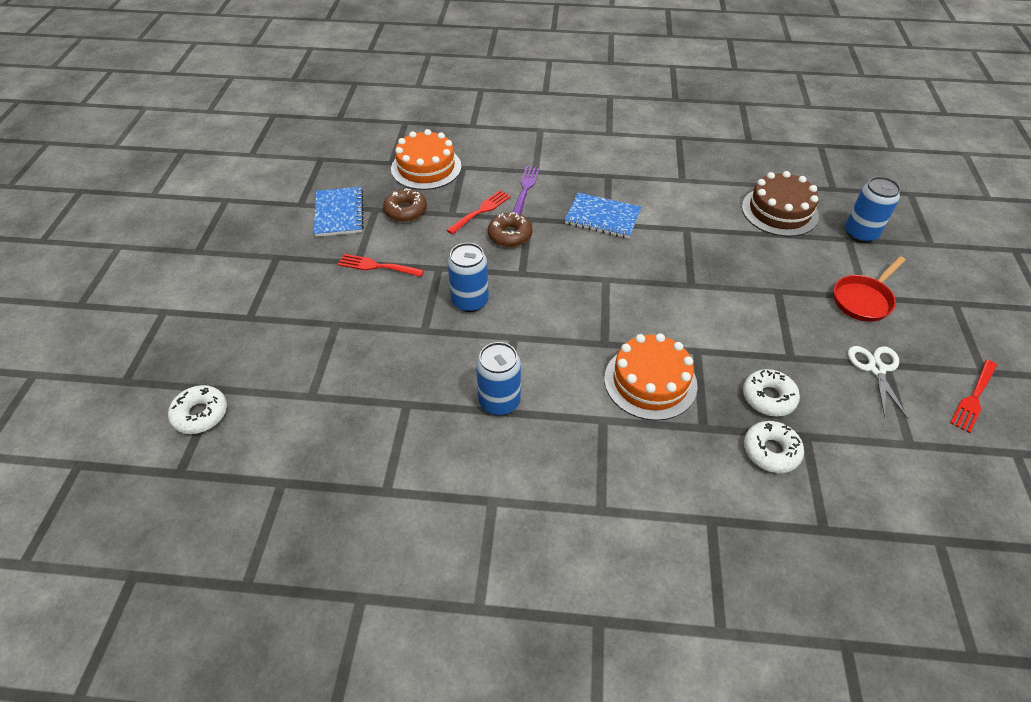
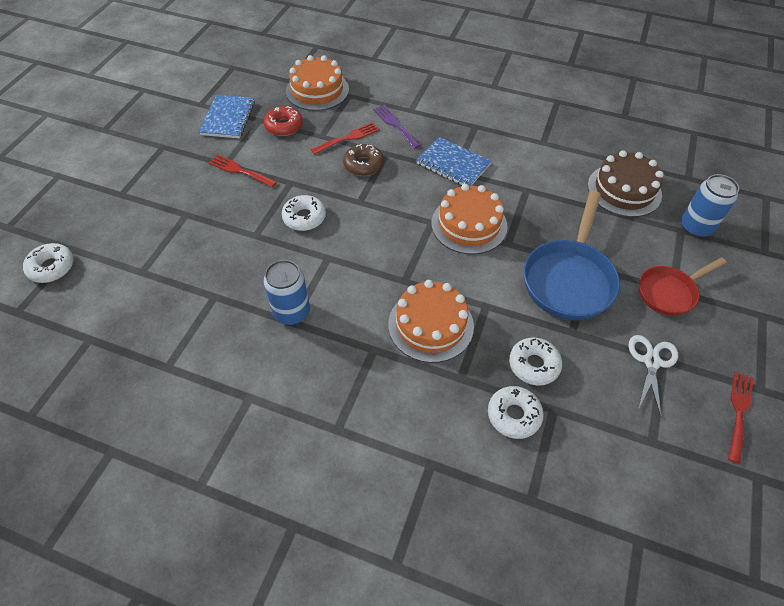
camera: 15 degrees right, 5 degrees up
brown donut [383,188,427,222] -> red donut [264,106,303,136]
blue can [447,243,489,312] -> white donut [282,195,326,231]
purple fork [513,166,540,215] -> purple fork turned 60 degrees counterclockwise [373,105,421,149]
red fork [950,360,997,433] -> red fork turned 150 degrees clockwise [728,372,754,464]
none -> orange cake [431,184,508,254]
none -> blue pan [524,191,620,320]

